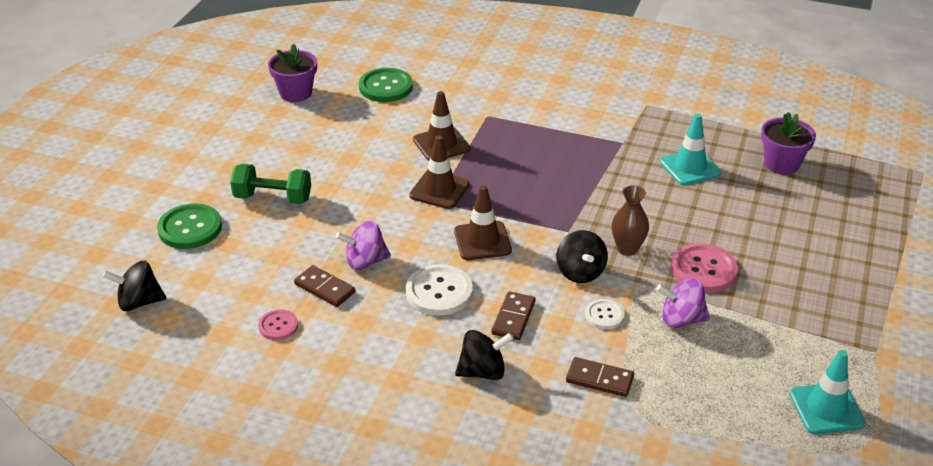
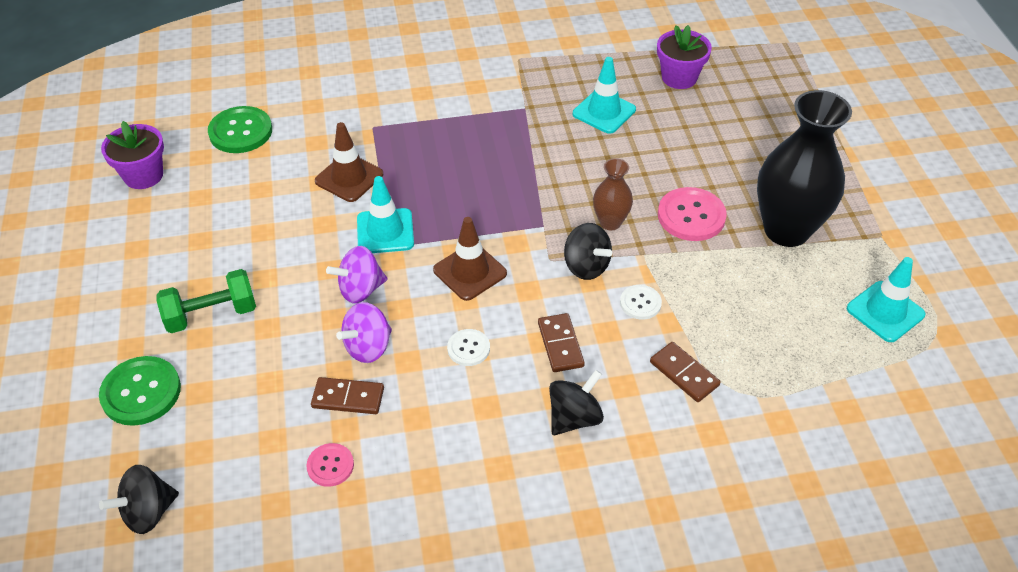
camera: 30 degrees left, 10 degrees up
white button [406,264,473,316] -> white button [447,329,490,366], size x0.57
brown traffic cone [410,135,470,209] -> turquoise traffic cone [357,176,414,253]
brown domino [566,357,634,397] -> brown domino turned 60 degrees clockwise [650,342,721,402]
purple spinning top [656,278,710,328] -> purple spinning top moved to [326,246,387,303]
none -> black vase [757,90,852,247]

